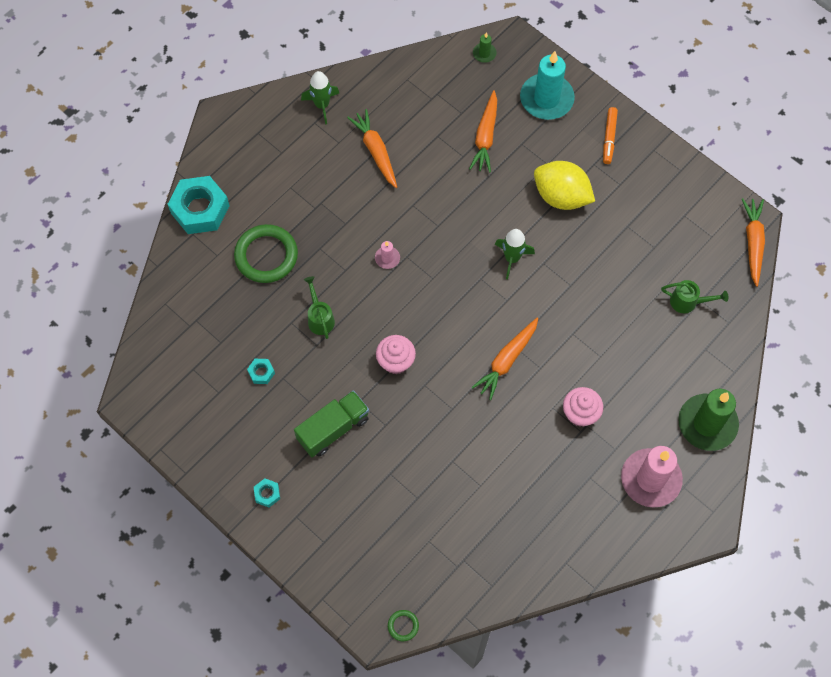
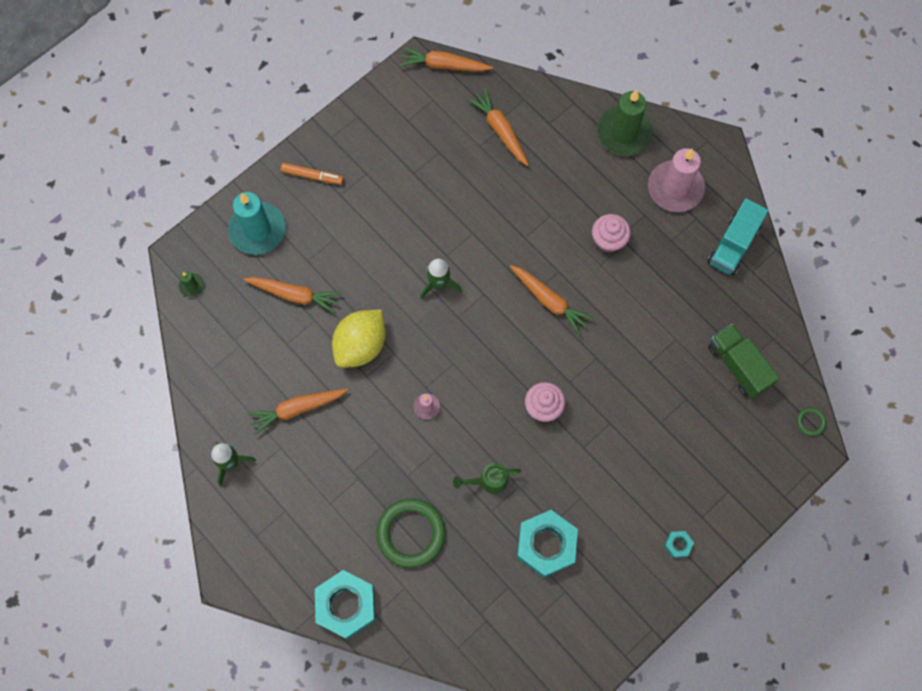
camera: 85 degrees left, 5 degrees up
turquoise nut [247,359,275,384] -> turquoise nut [517,510,578,578], size x2.29
green truck [294,390,369,457] -> green truck moved to [708,324,780,399]
yellow lemon [534,161,595,210] -> yellow lemon moved to [332,310,386,368]
green watering can [661,280,729,313] -> orange carrot [467,88,529,166]
none -> turquoise truck [708,198,769,276]

